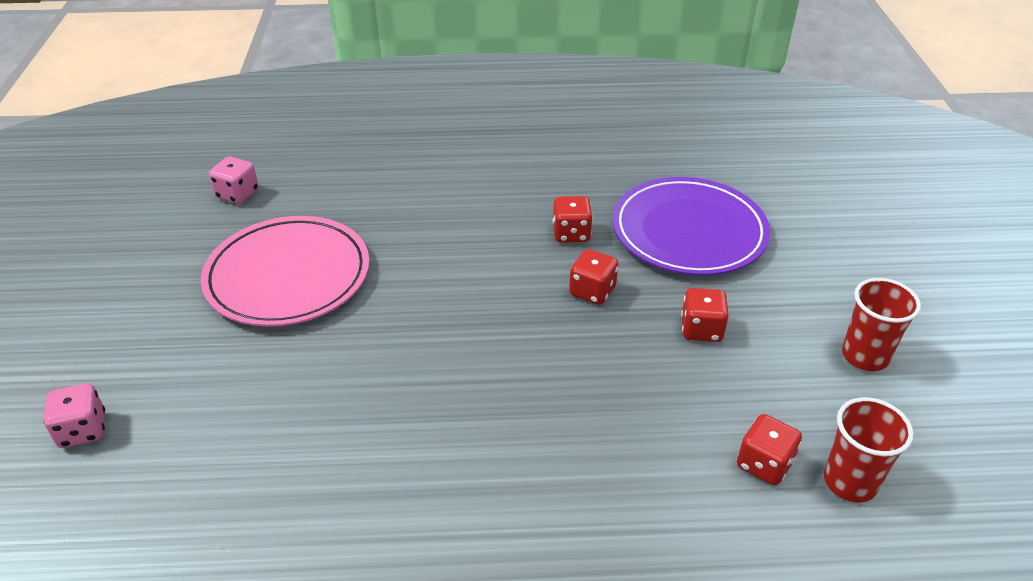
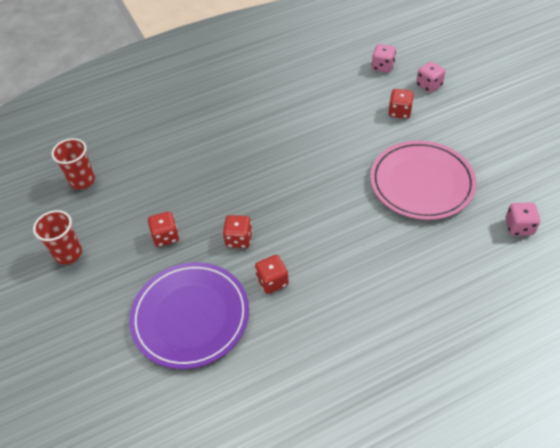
camera: 160 degrees right, 10 degrees up
red dice [737,414,802,485] -> red dice moved to [388,89,414,119]
none -> pink dice [371,44,396,73]

